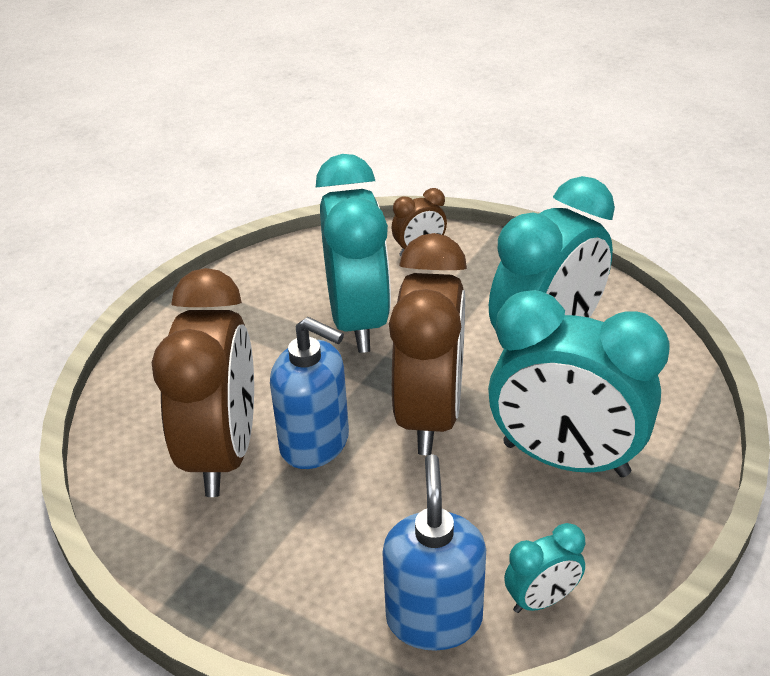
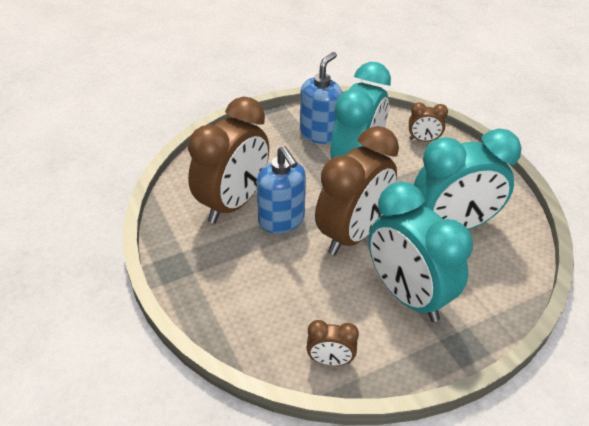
camera: 30 degrees right, 5 degrees up
blue soap dispenser [382,454,486,651] -> blue soap dispenser moved to [300,52,342,144]
turquoise clock [504,523,585,613] -> brown clock [307,320,359,366]

